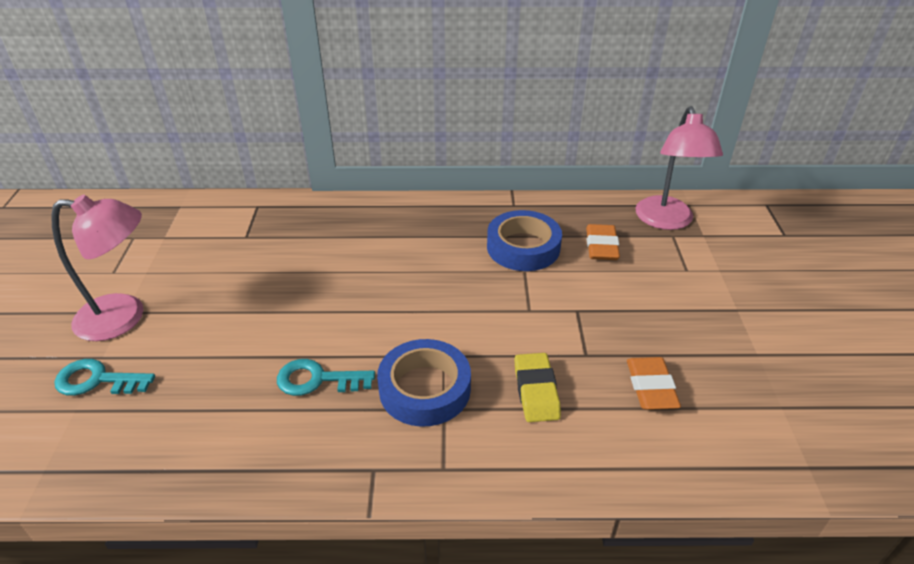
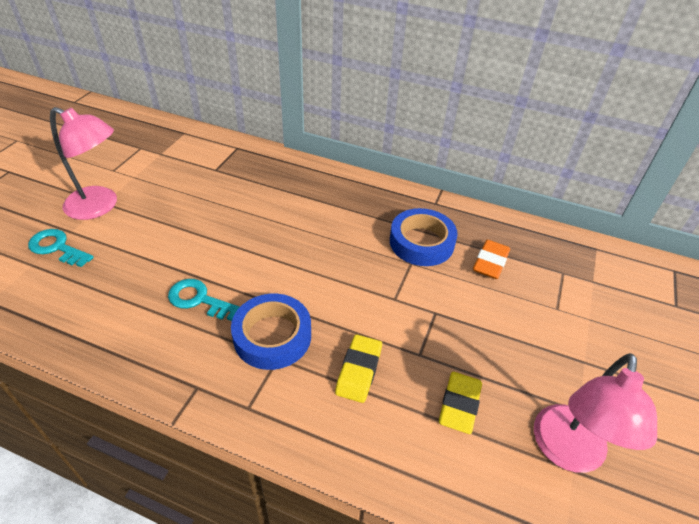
camera: 20 degrees right, 5 degrees up
orange eraser [627,357,681,410] -> yellow eraser [439,372,482,434]
pink lamp [636,106,723,230] -> pink lamp moved to [534,353,657,473]

